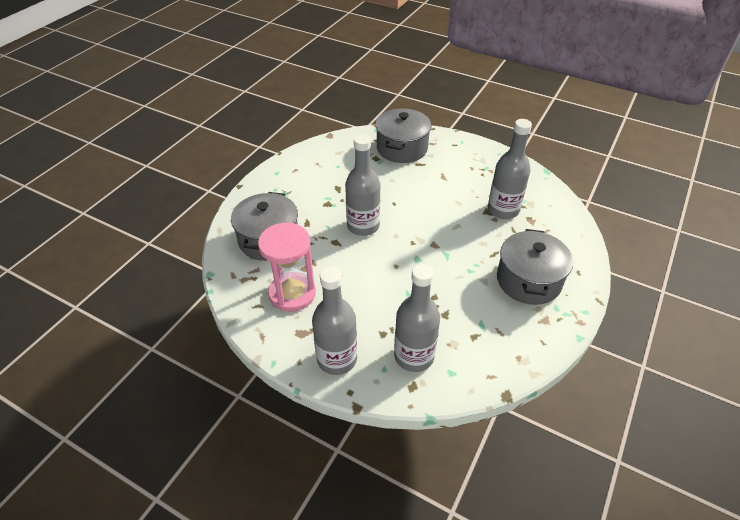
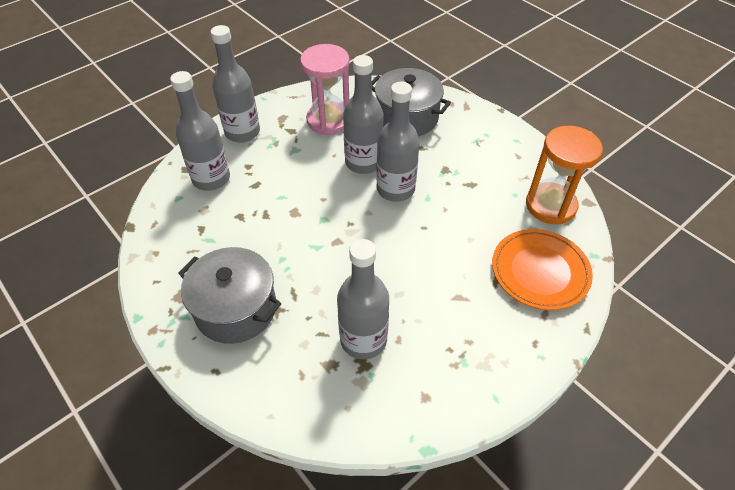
camera: 110 degrees right, 5 degrees up
grey pot [375,108,431,163] -> orange plate [492,229,593,310]
none -> grey bottle [343,55,384,174]
none -> orange hourglass [526,126,603,224]

